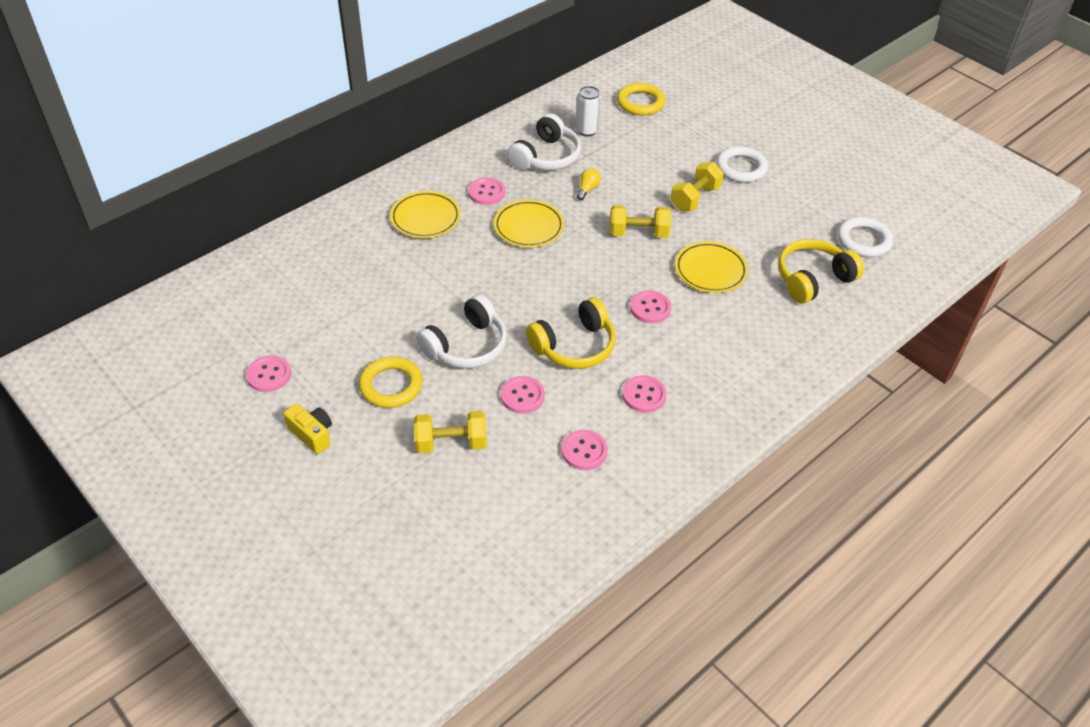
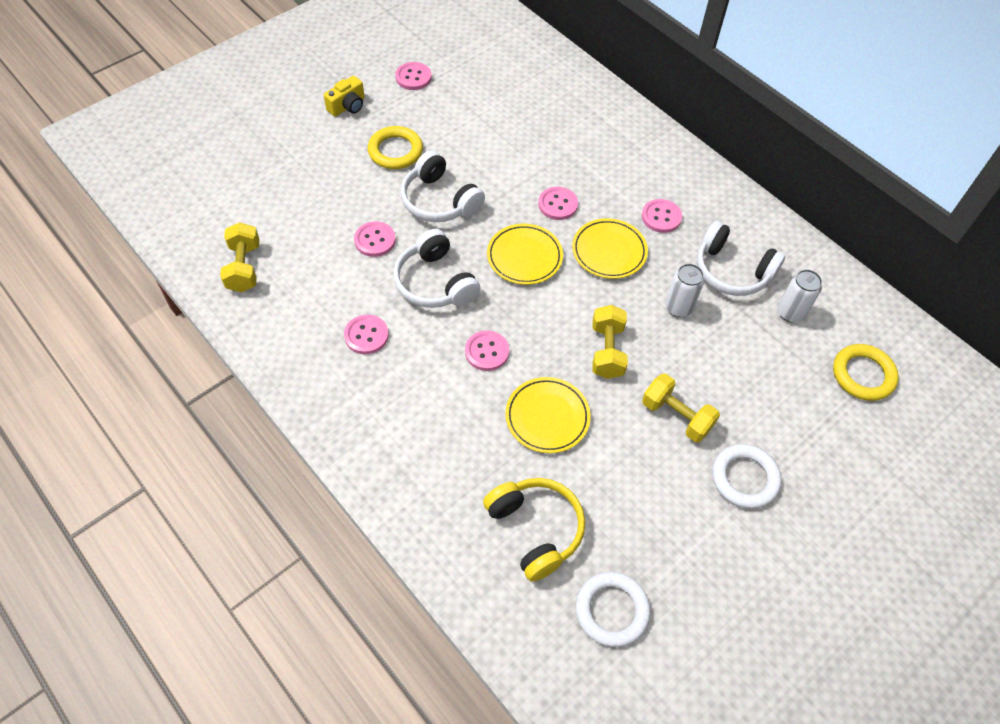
camera: 90 degrees right, 10 degrees up
yellow plate [390,191,460,238] -> yellow plate moved to [487,224,563,285]
yellow dumbbell [414,411,487,453] -> yellow dumbbell moved to [220,222,260,292]
yellow headphones [526,297,616,369] -> white headphones [393,229,481,308]
pink button [562,430,608,470] -> pink button moved to [538,187,578,220]
yellow light bulb [576,168,601,200] -> white can [665,264,704,317]

